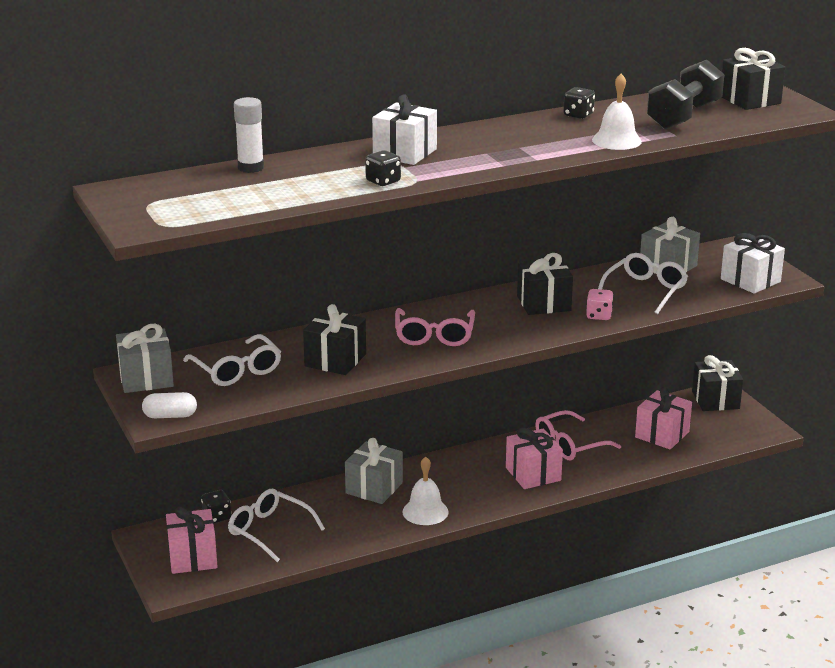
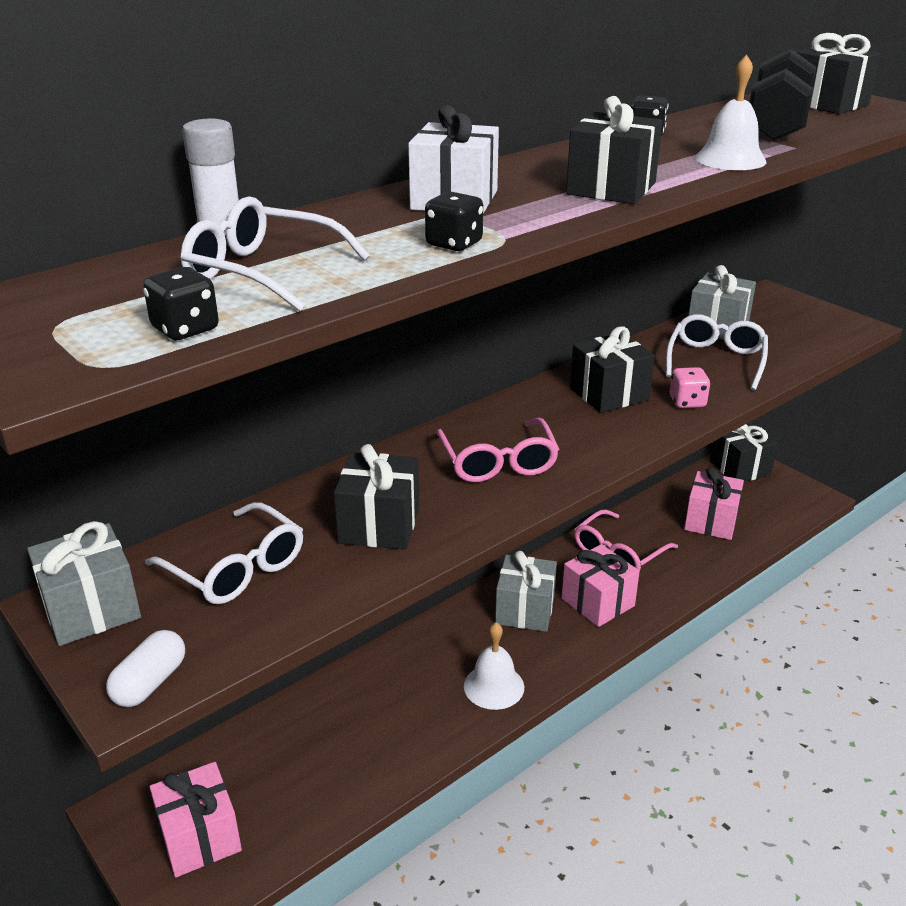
camera: 15 degrees left, 5 degrees up
white capsule [142,392,197,418] -> white capsule turned 45 degrees counterclockwise [106,630,185,707]
black dice [201,490,231,523] -> black dice moved to [143,267,219,340]
white glasses [228,489,325,562] -> white glasses moved to [181,196,370,312]
grey gift [345,438,403,504] -> grey gift moved to [495,551,557,632]
white gift [721,233,785,294] -> none
none -> black gift [566,96,663,204]

